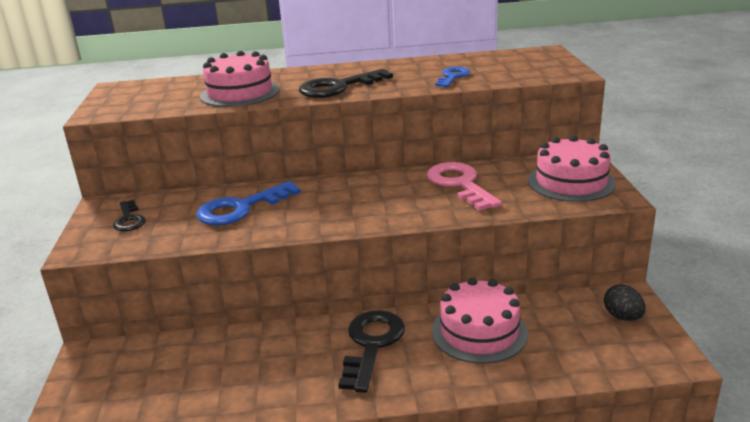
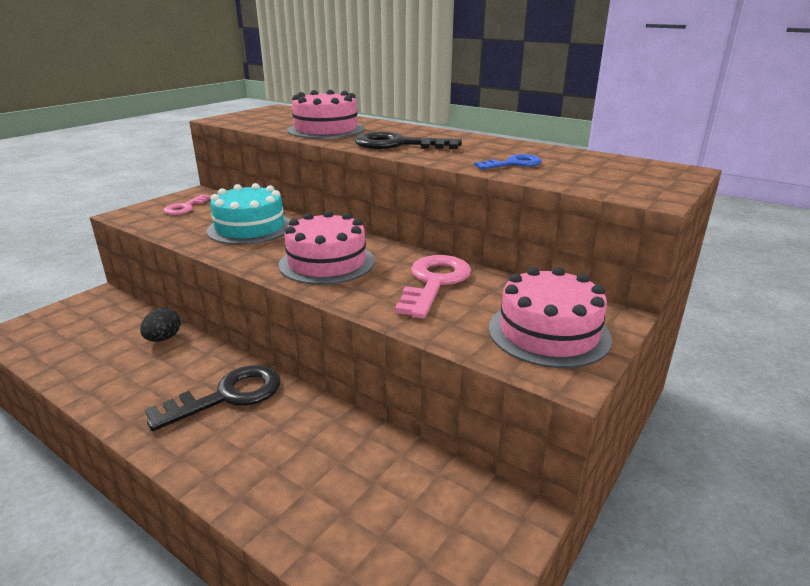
camera: 40 degrees right, 0 degrees up
black key [113,200,146,231] -> pink key [164,194,211,215]
blue key [197,181,301,226] -> turquoise cake [207,183,290,245]
pink cake [432,278,528,364] -> pink cake moved to [279,211,375,285]
black egg [604,284,645,321] -> black egg moved to [140,308,181,342]

